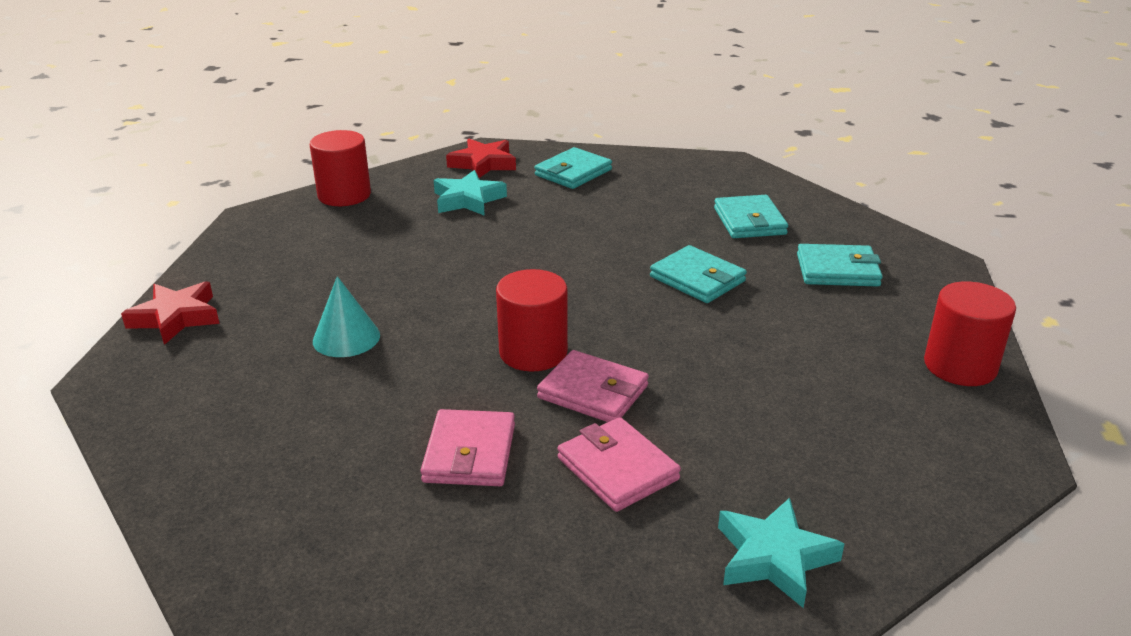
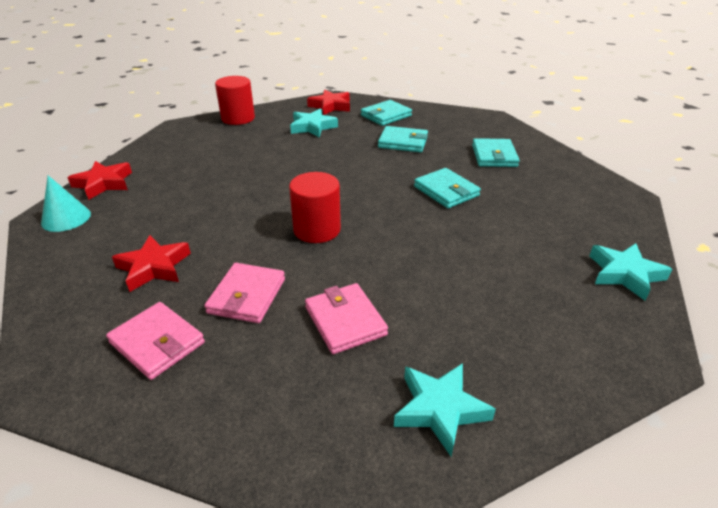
camera: 10 degrees right, 5 degrees up
turquoise cone [313,276,380,357] -> turquoise cone moved to [41,175,91,232]
pink wallet [537,350,649,422] -> pink wallet moved to [106,302,205,380]
turquoise wallet [797,244,883,287] -> turquoise wallet moved to [378,126,428,152]
red cylinder [924,281,1016,386] -> turquoise star [589,243,672,301]
none -> red star [112,235,191,292]

